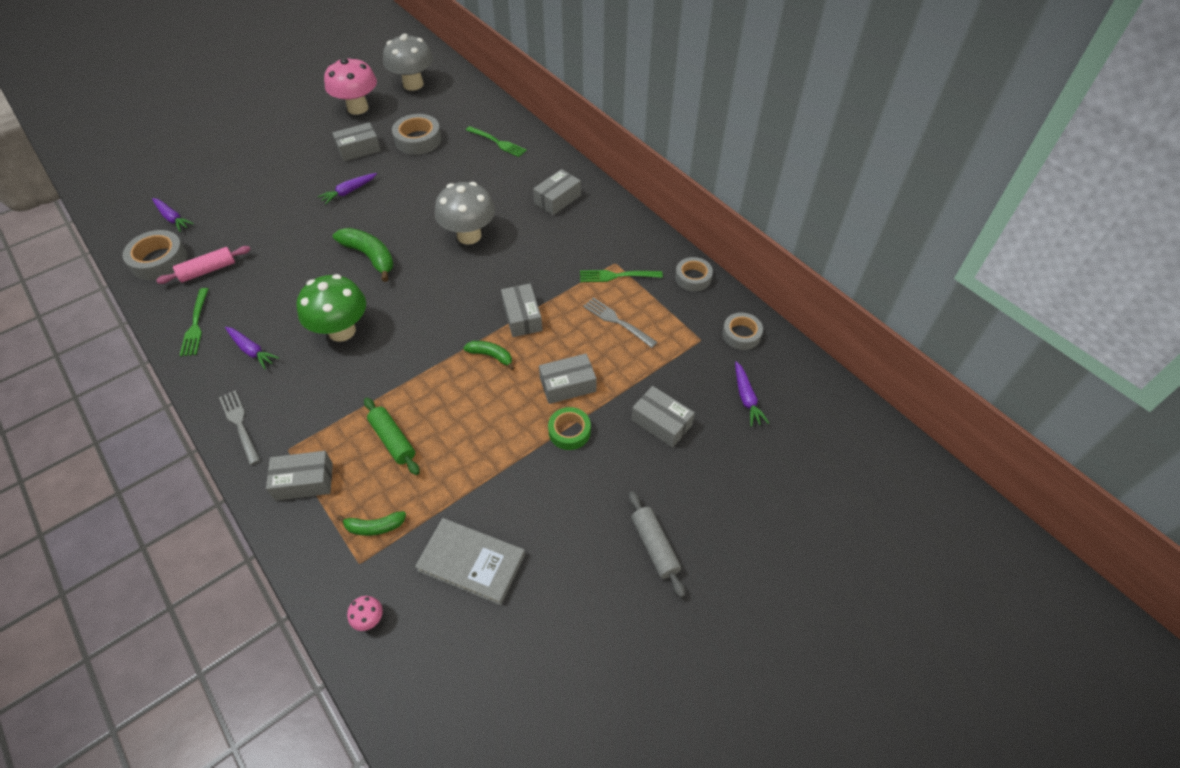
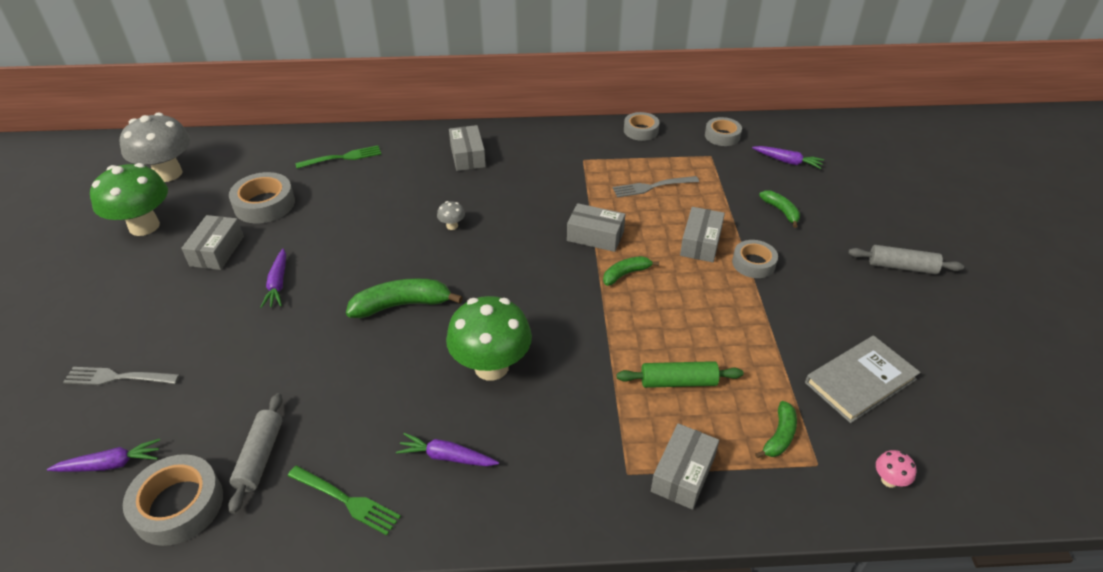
camera: 55 degrees left, 10 degrees down
pink rolling pin [156,246,251,284] -> grey rolling pin [228,393,283,514]
grey fork [219,390,260,465] -> grey fork moved to [63,367,180,385]
purple carrot [225,327,279,369] -> purple carrot turned 150 degrees counterclockwise [396,433,499,466]
pink mushroom [324,56,377,115] -> green mushroom [90,163,168,236]
grey mushroom [435,182,495,245] -> grey mushroom [437,201,465,230], size x0.40
green tape [548,407,591,450] -> grey tape [732,240,778,278]
green fork [580,270,663,282] -> none
grey box [631,386,695,448] -> green banana [759,190,800,228]

